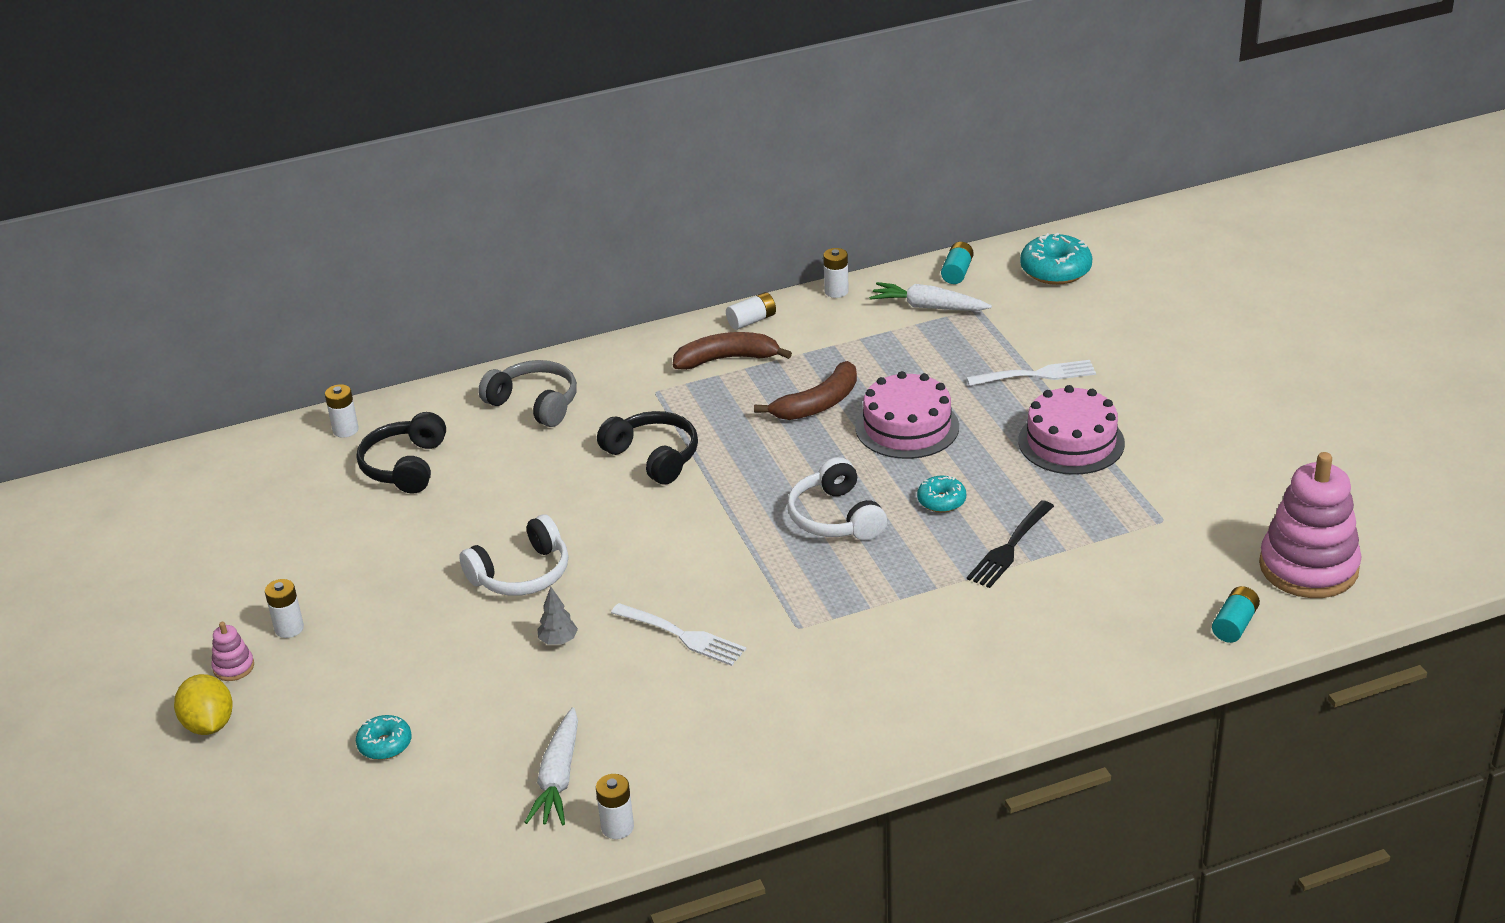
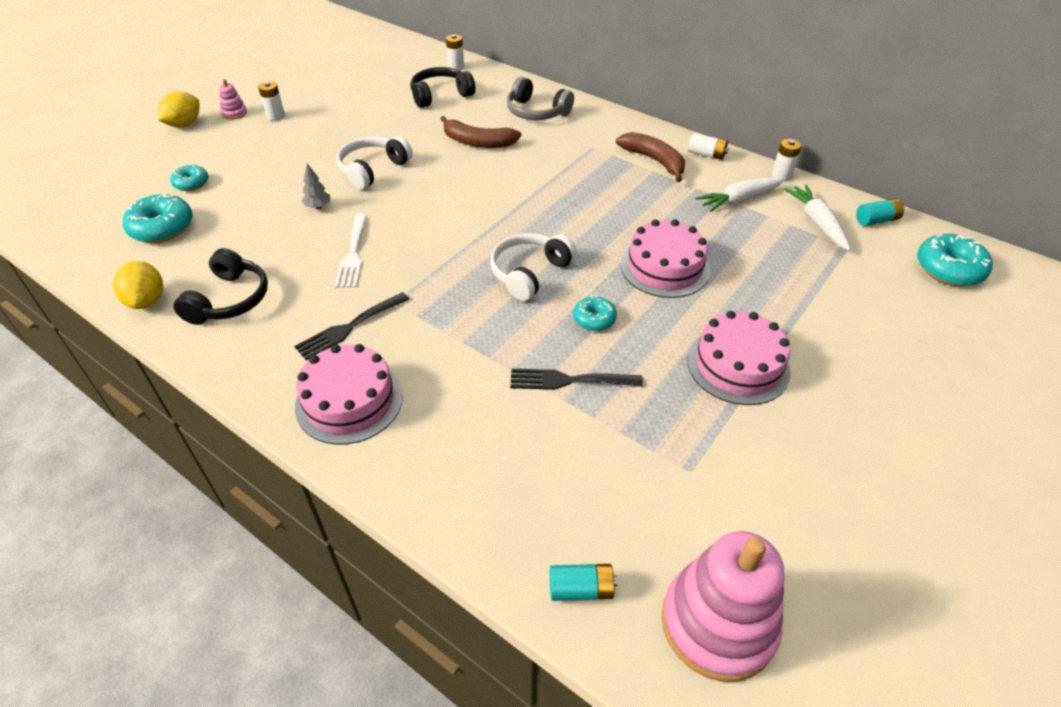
camera: 55 degrees right, 10 degrees up
white headphones [459,514,568,596] -> white headphones turned 105 degrees clockwise [337,136,413,189]
grey headphones [478,360,577,427] -> grey headphones turned 120 degrees clockwise [507,77,574,120]
white carrot [524,707,578,825] -> white carrot moved to [695,177,786,212]
white battery [596,774,634,839] -> yellow lemon [113,261,163,309]
black headphones [597,411,698,485] -> black headphones moved to [174,248,268,325]
brown banana [754,361,857,420] -> brown banana moved to [440,116,521,148]
white fork [966,360,1096,386] -> none
none -> turquoise donut [123,194,193,243]
none -> black fork [294,292,409,361]
none -> pink cake [295,344,403,444]

